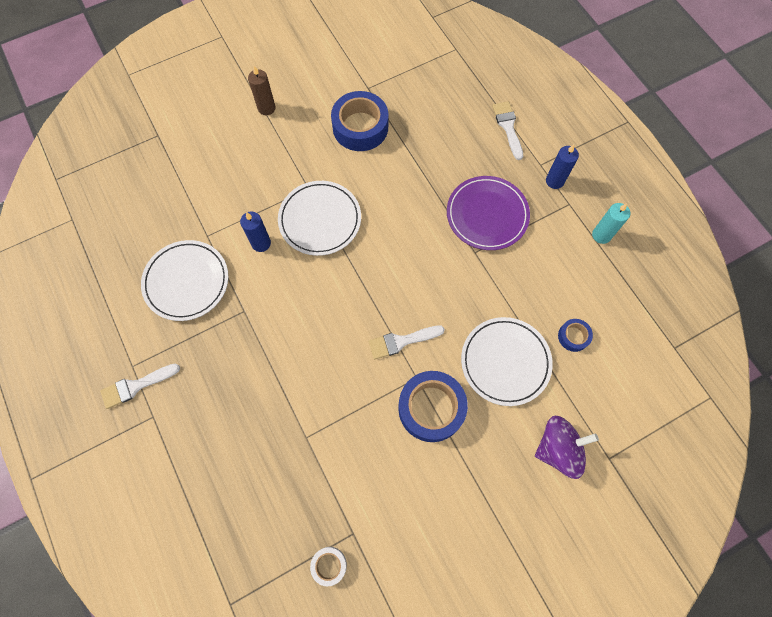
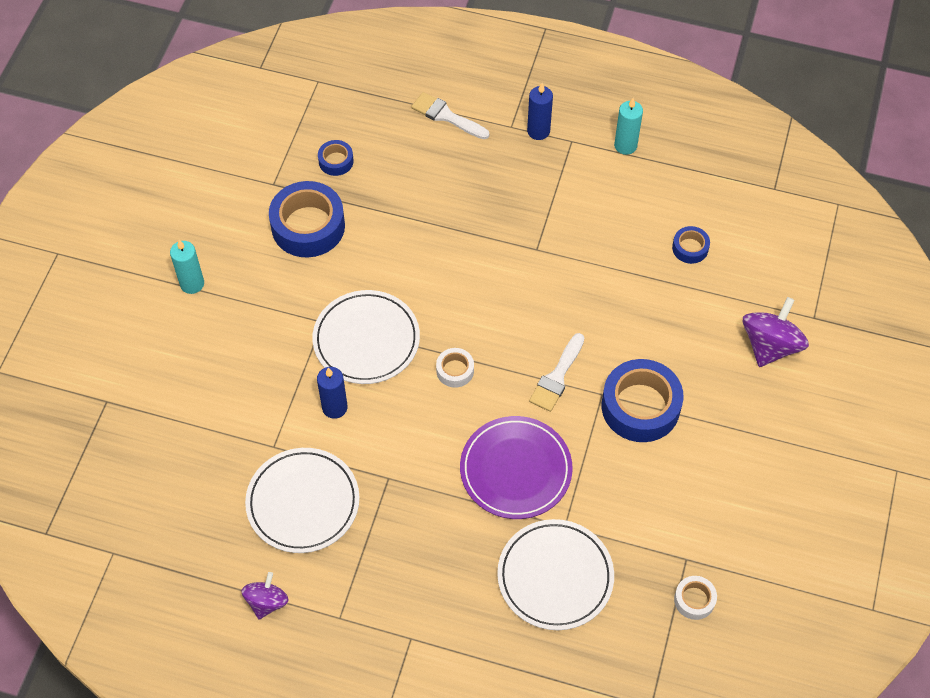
camera: 45 degrees left, 10 degrees down
white brush [100,363,180,409] -> none
brown candle [248,66,276,115] -> turquoise candle [170,240,204,294]
purple plate [447,176,530,250] -> purple plate moved to [460,416,573,519]
white plate [461,317,553,406] -> white plate moved to [497,519,614,630]
none -> purple spinning top [242,572,288,620]
none -> blue tape [318,140,354,176]
none -> white tape [436,348,474,388]

